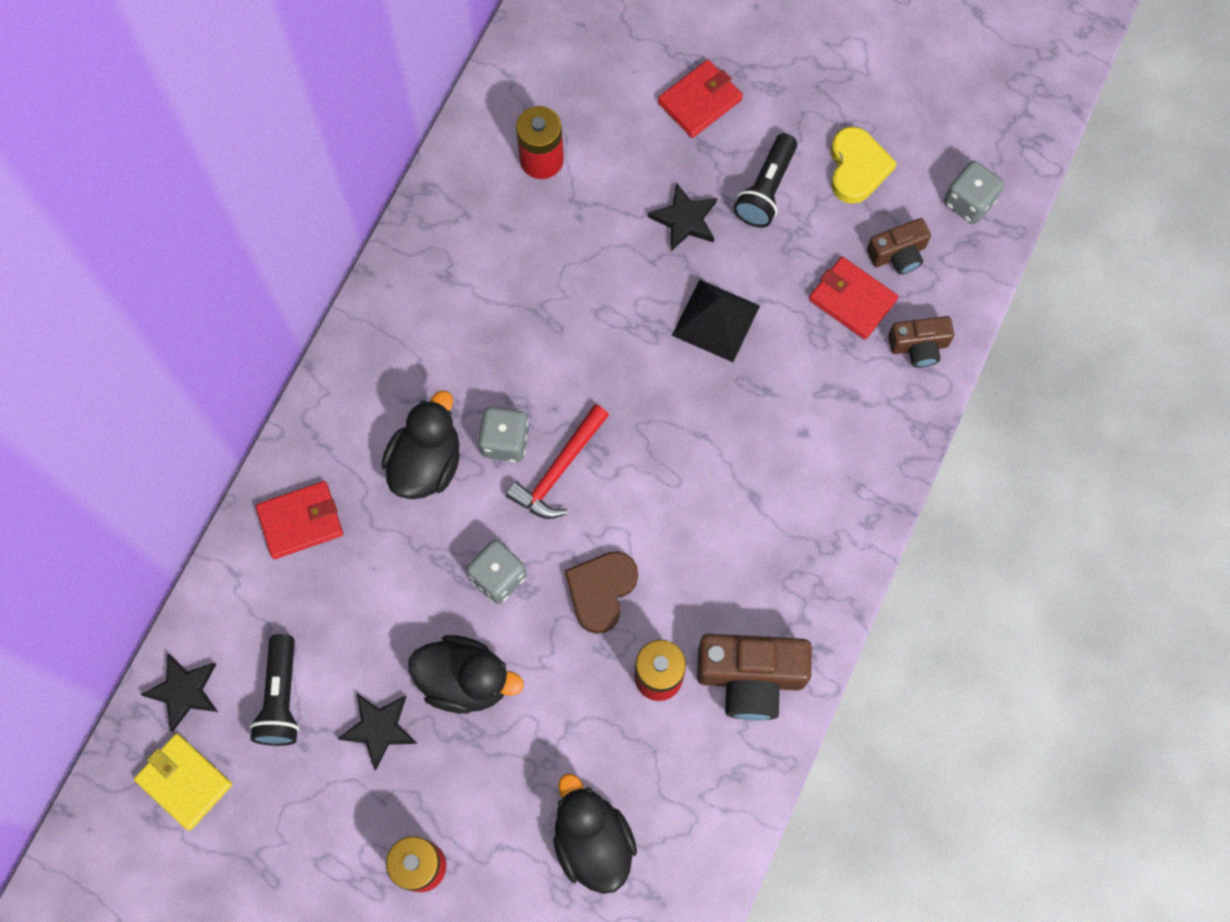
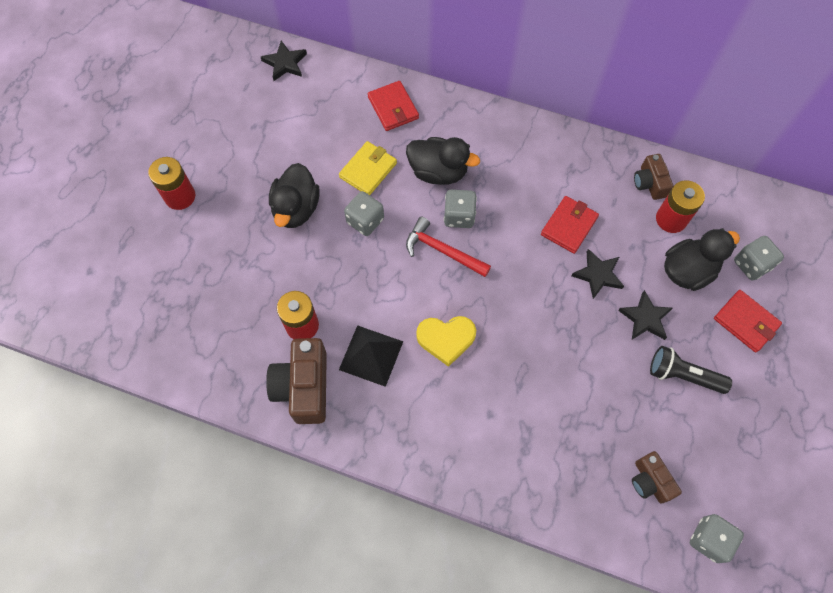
camera: 85 degrees right, 5 degrees down
yellow wallet [134,734,232,831] -> yellow wallet moved to [339,141,397,195]
black flashlight [250,634,299,746] -> none
black star [338,693,417,770] -> black star moved to [571,249,624,299]
black duck [553,773,637,894] -> black duck moved to [664,228,740,291]
brown heart [565,551,638,634] -> none
black pyramid [672,279,760,362] -> black pyramid moved to [339,325,403,387]
red wallet [809,257,898,340] -> red wallet moved to [541,196,599,254]
yellow heart [831,126,897,204] -> yellow heart moved to [416,316,476,367]
brown camera [888,316,954,368] -> brown camera moved to [634,154,673,200]
none -> grey dice [734,236,784,281]

